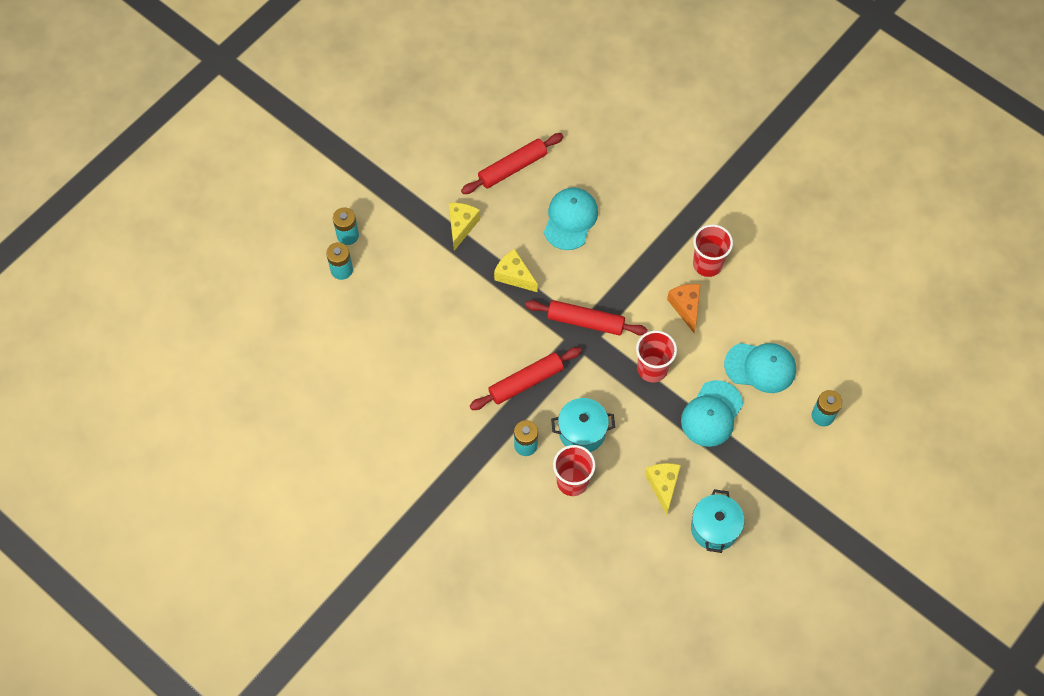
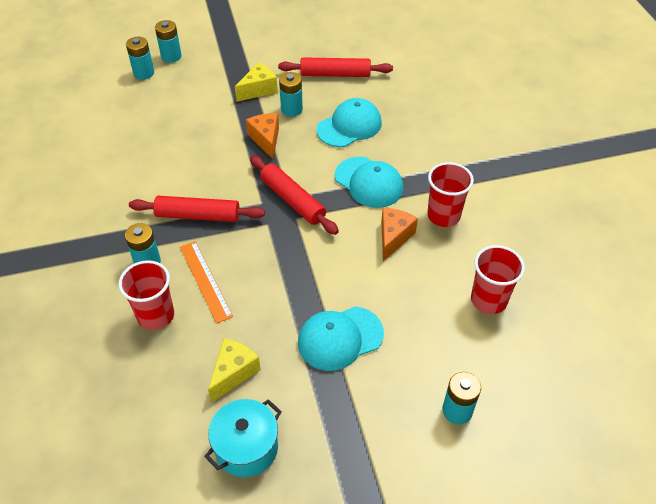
camera: 35 degrees right, 15 degrees down
yellow cheese [494,249,538,292] -> orange cheese [246,113,279,159]
turquoise pot [551,398,615,452] -> orange ruler [180,241,233,324]
red cup [636,331,677,382] -> red cup moved to [471,245,525,314]
turquoise cap [724,343,796,393] -> turquoise cap moved to [335,157,403,208]
none -> turquoise battery [279,72,303,116]

